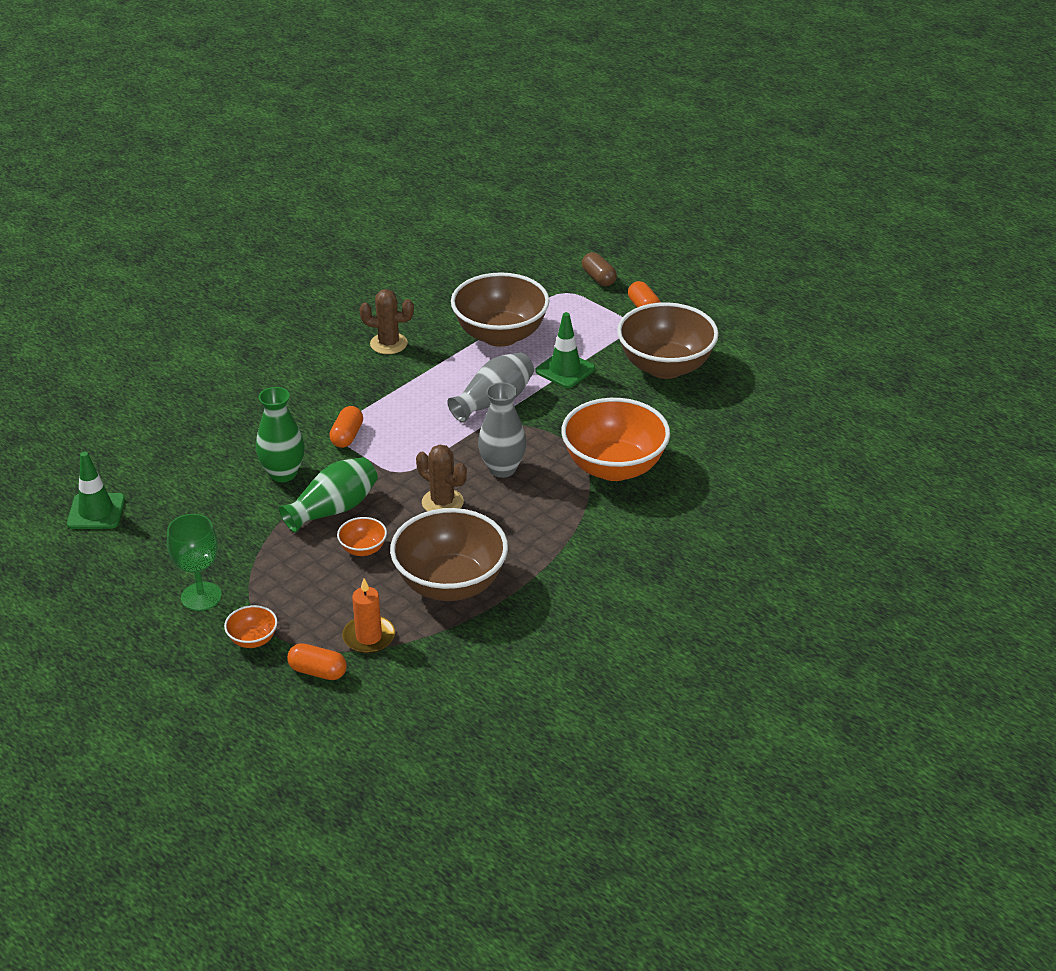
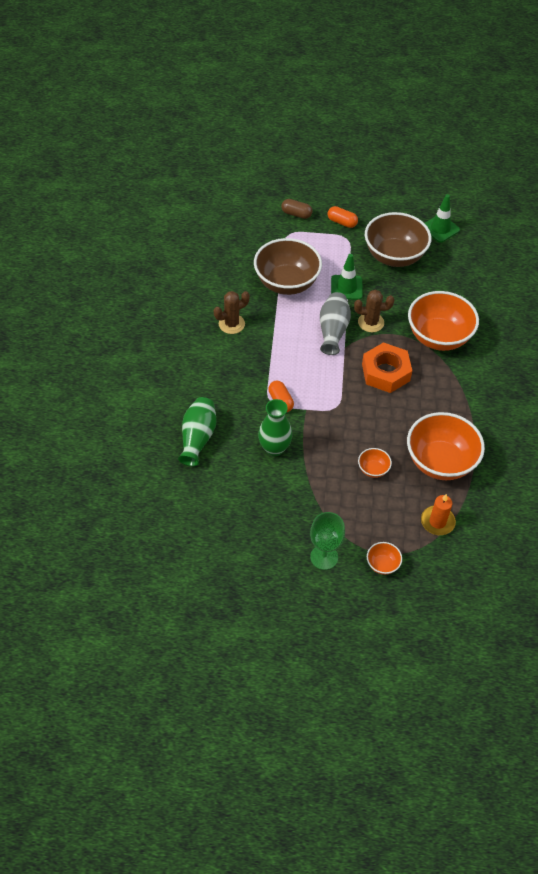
camera: 40 degrees left, 15 degrees up
green traffic cone [67,452,125,529] -> green traffic cone moved to [425,194,460,242]
green vase [279,457,378,533] -> green vase moved to [178,397,217,466]
orange capsule [287,643,347,680] -> none
brown bowl [390,508,508,601] -> orange bowl [407,412,485,480]
brown cactus [416,445,467,512] -> brown cactus moved to [354,290,394,332]
grey vase [478,382,526,478] -> orange nut [362,342,412,393]

